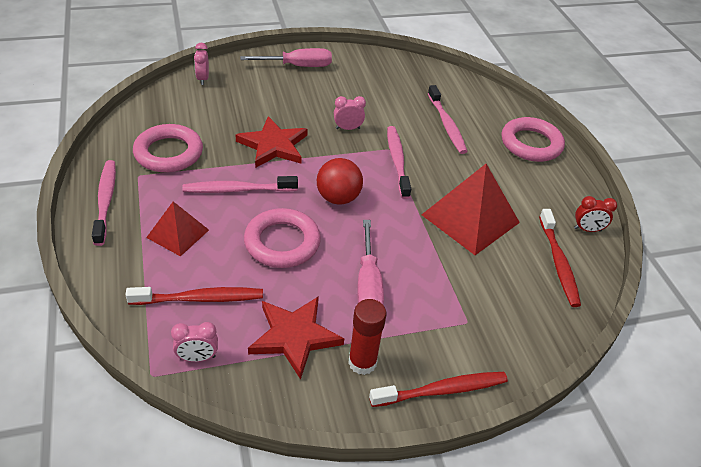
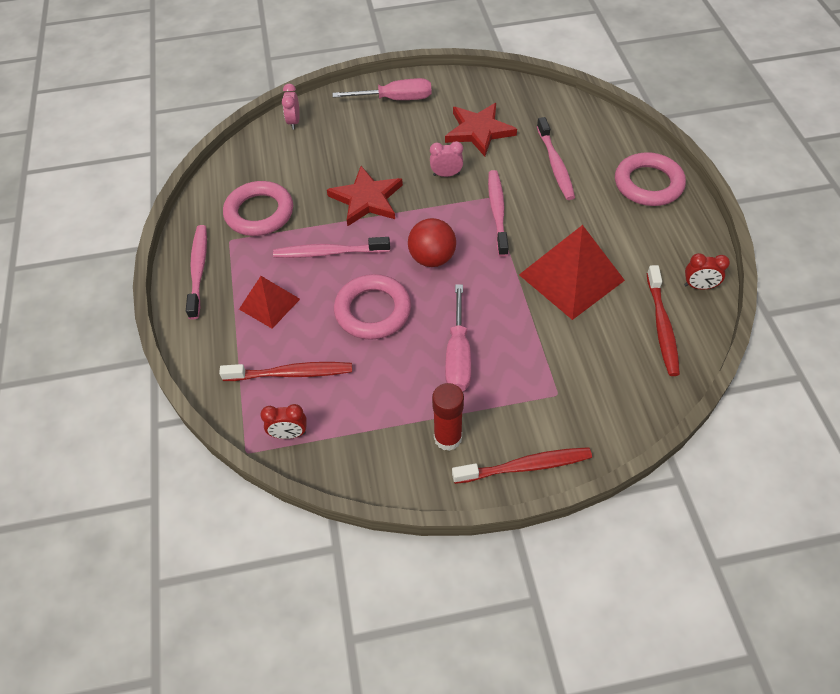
camera: 10 degrees right, 10 degrees up
pink clock [171,322,218,362] -> red clock [260,404,307,439]
red star [248,296,344,380] -> red star moved to [445,103,517,157]

